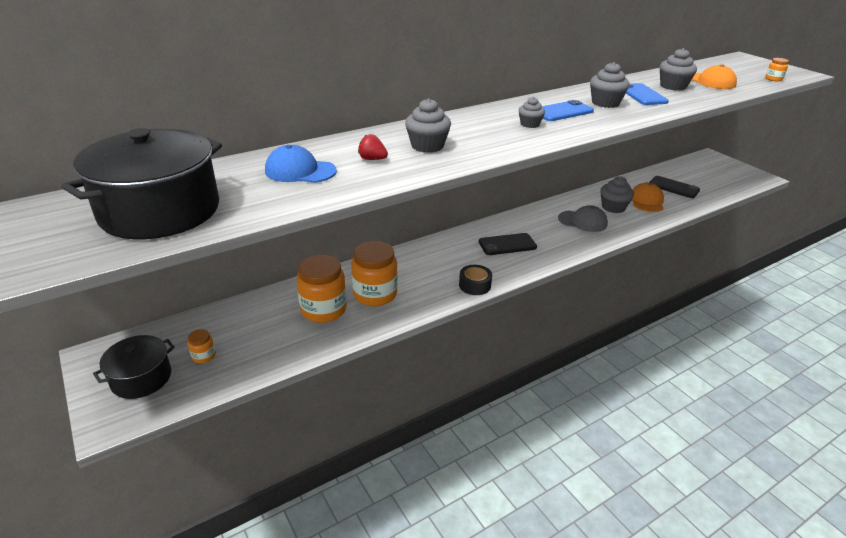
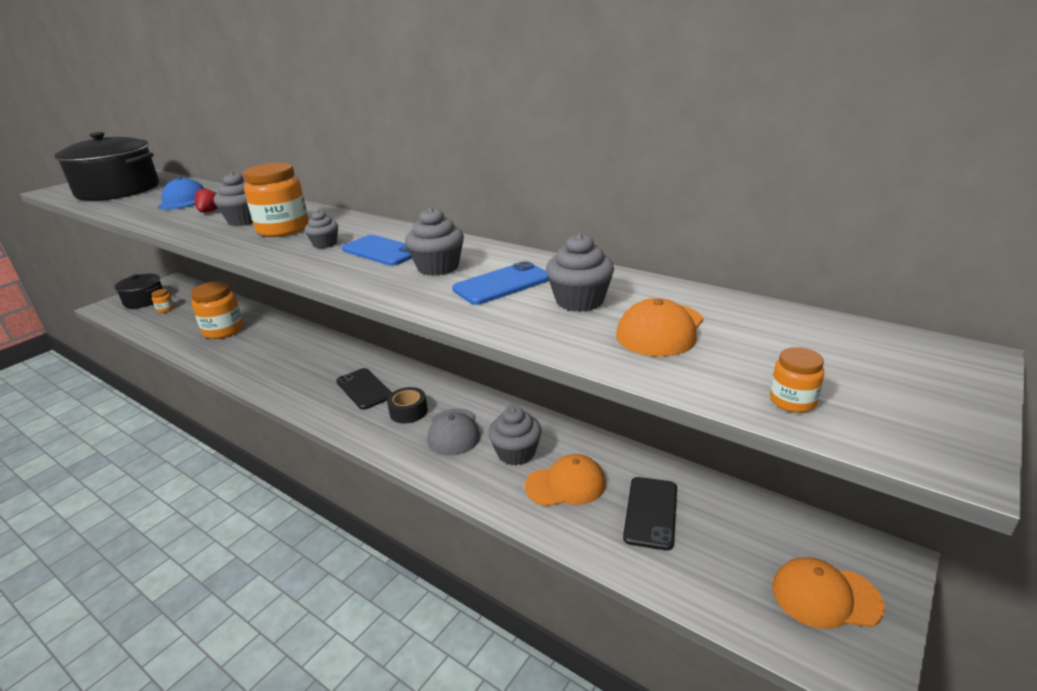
camera: 70 degrees right, 5 degrees down
orange jar [351,241,398,306] -> orange jar moved to [243,163,309,237]
black tape [459,265,492,295] -> black tape moved to [387,387,428,423]
none -> orange cap [772,557,885,629]

